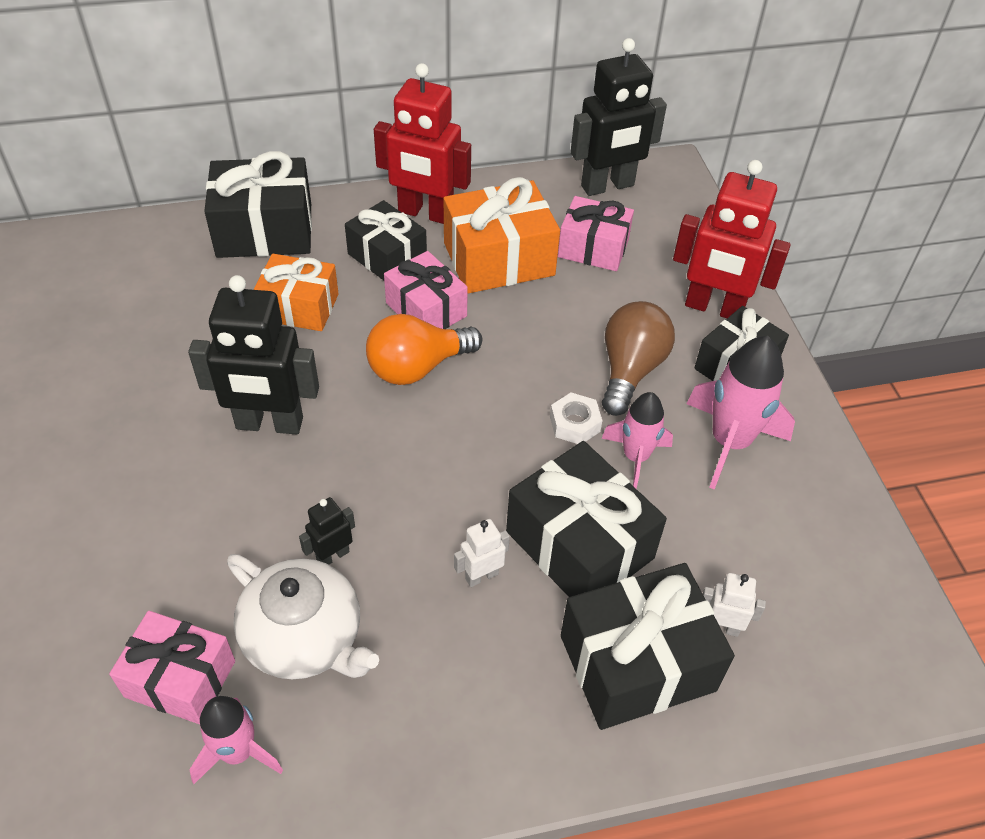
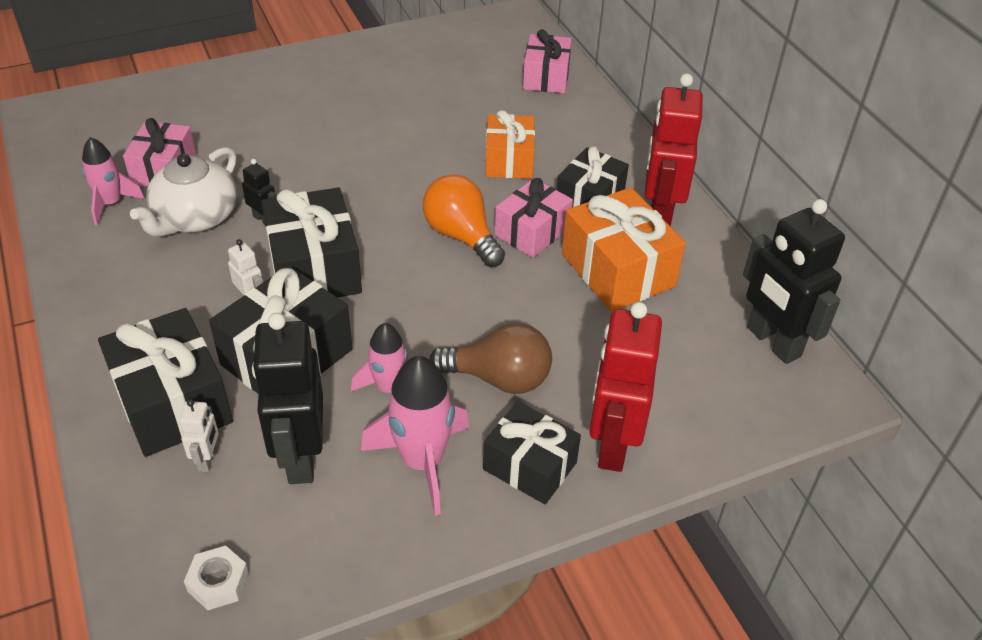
camera: 80 degrees right, 5 degrees down
black robot [188,275,319,434] -> black robot moved to [252,313,323,484]
black gift [204,151,312,258] -> black gift moved to [261,187,362,298]
white nut [550,392,602,444] -> white nut moved to [184,546,249,610]
pink gift [558,196,634,271] -> pink gift moved to [523,29,572,93]

